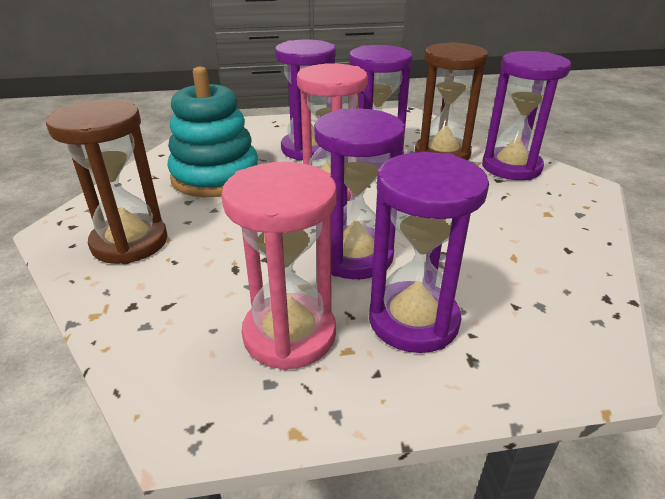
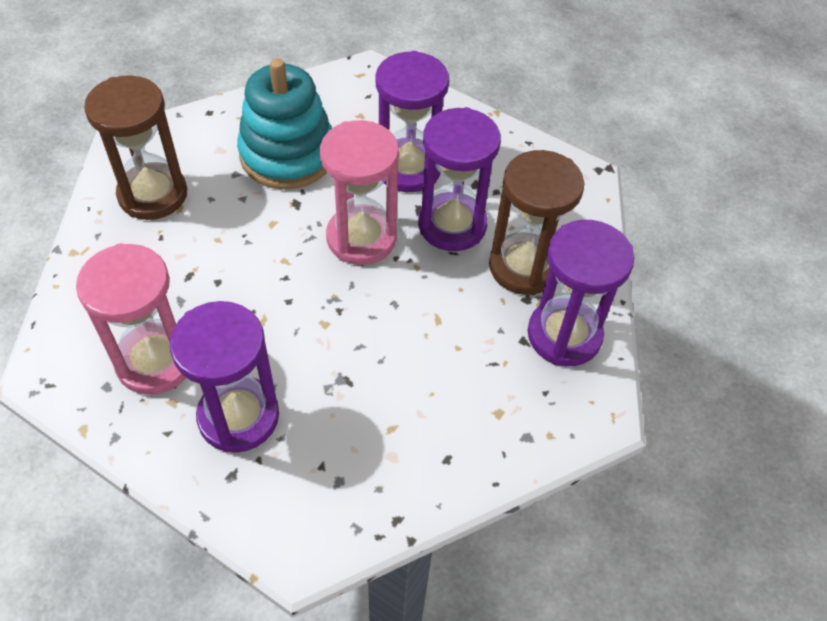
camera: 40 degrees right, 20 degrees up
purple hourglass [314,109,405,279] -> none

